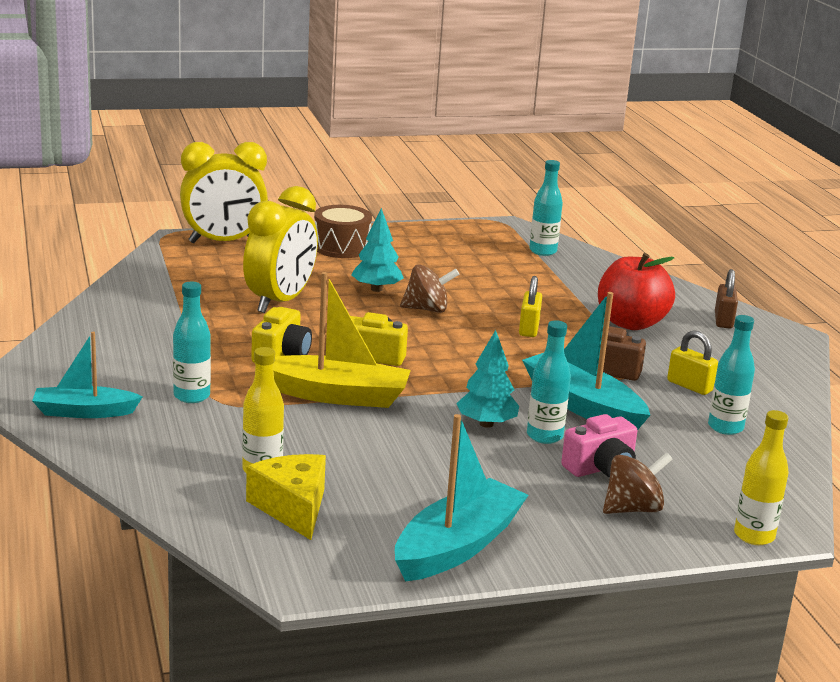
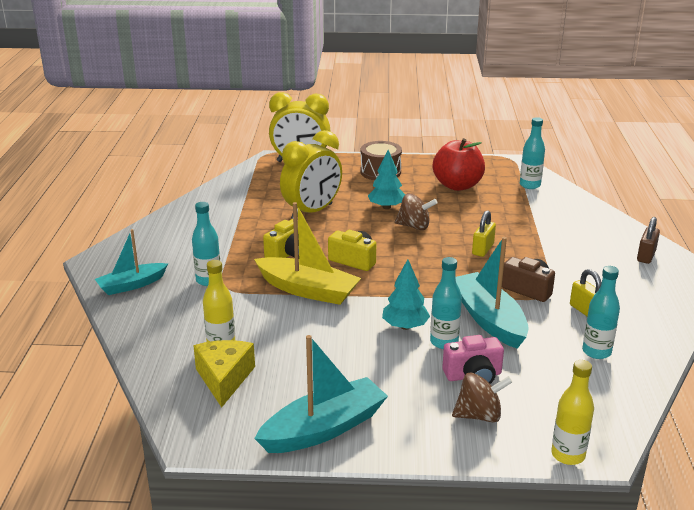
camera: 20 degrees right, 5 degrees up
turquoise boat [32,332,143,418] -> turquoise boat turned 45 degrees counterclockwise [95,229,168,295]
red apple [598,253,675,330] -> red apple moved to [433,138,485,191]

